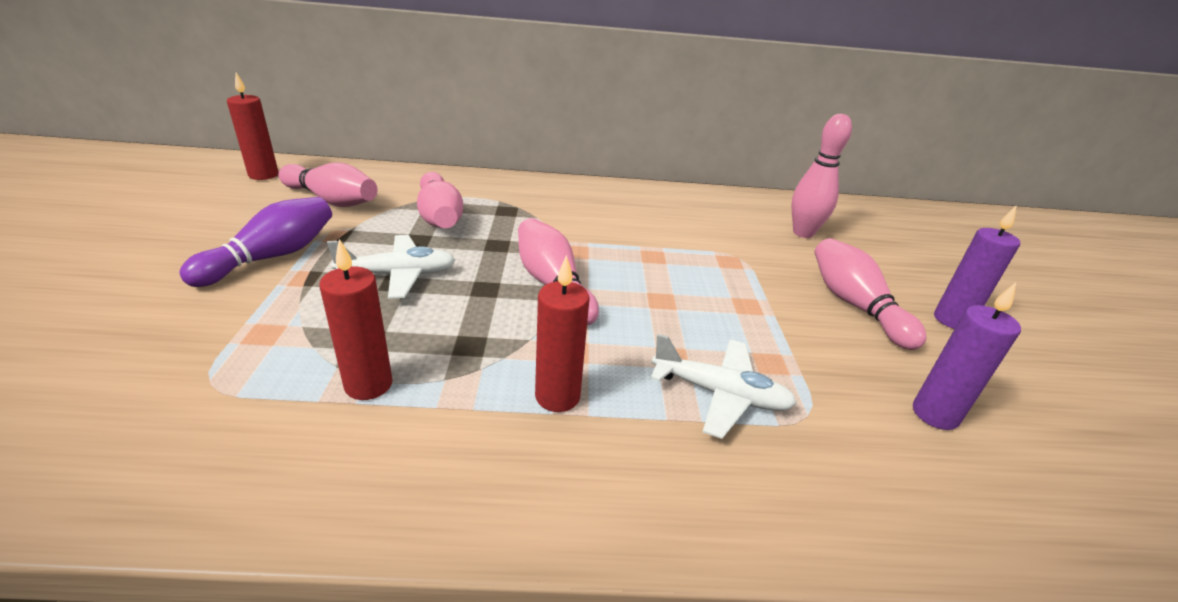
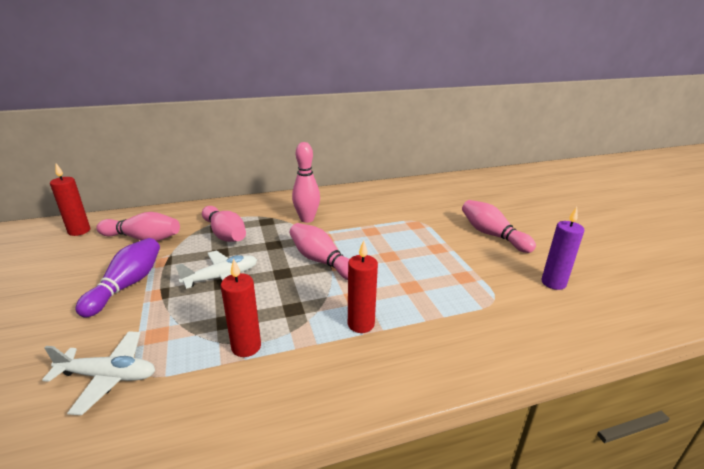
camera: 15 degrees left, 5 degrees down
white plane [650,334,797,439] -> white plane moved to [42,331,155,415]
pink bowling pin [791,114,852,238] -> pink bowling pin moved to [292,142,320,223]
purple candle [934,205,1020,329] -> none

